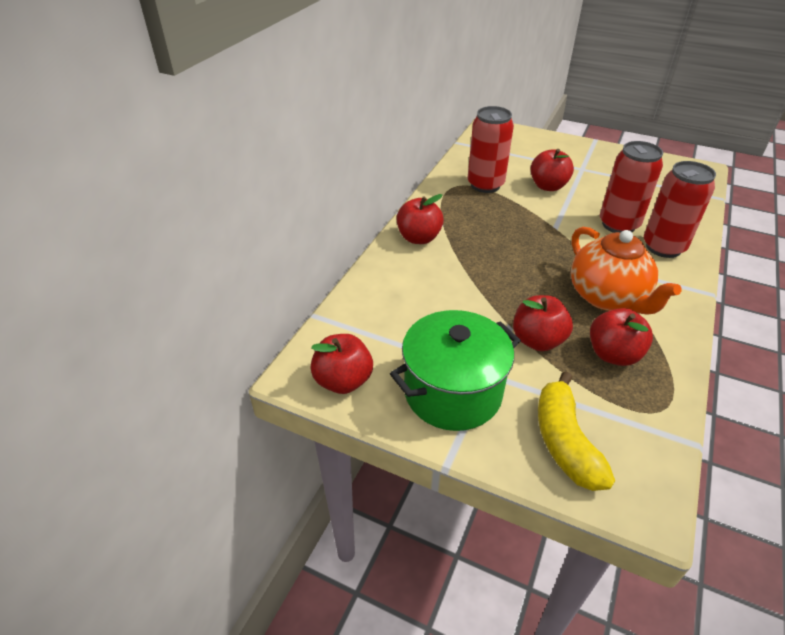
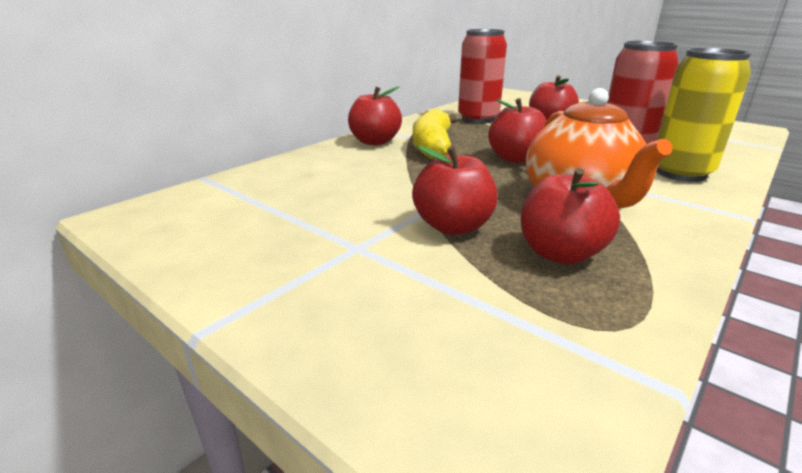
camera: 15 degrees right, 15 degrees down
red apple [310,334,373,394] -> red apple moved to [488,98,547,163]
green pot [390,310,521,431] -> none
yellow banana [538,371,615,491] -> yellow banana moved to [413,108,458,160]
red can [644,161,716,258] -> yellow can [656,48,751,182]

